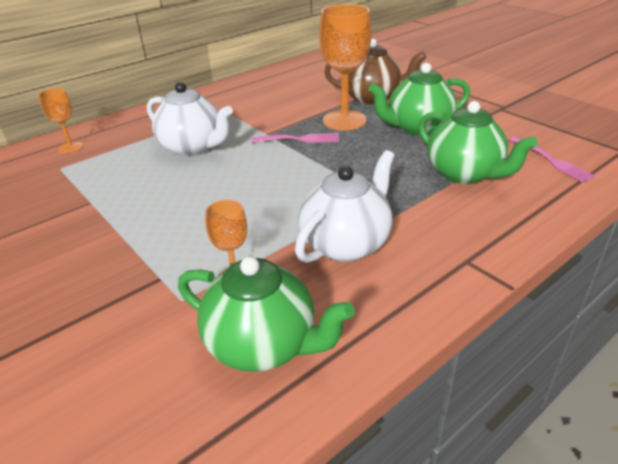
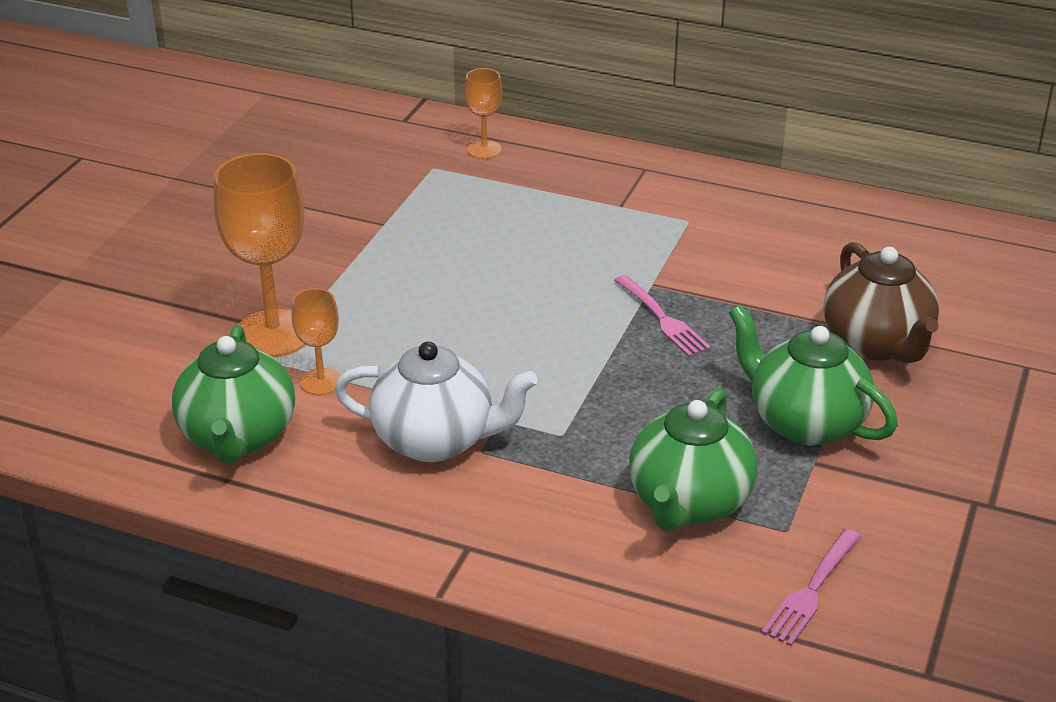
camera: 60 degrees right, 0 degrees up
white teapot [147,82,233,157] -> none
orange goblet [319,4,372,130] -> orange goblet moved to [214,153,306,358]

